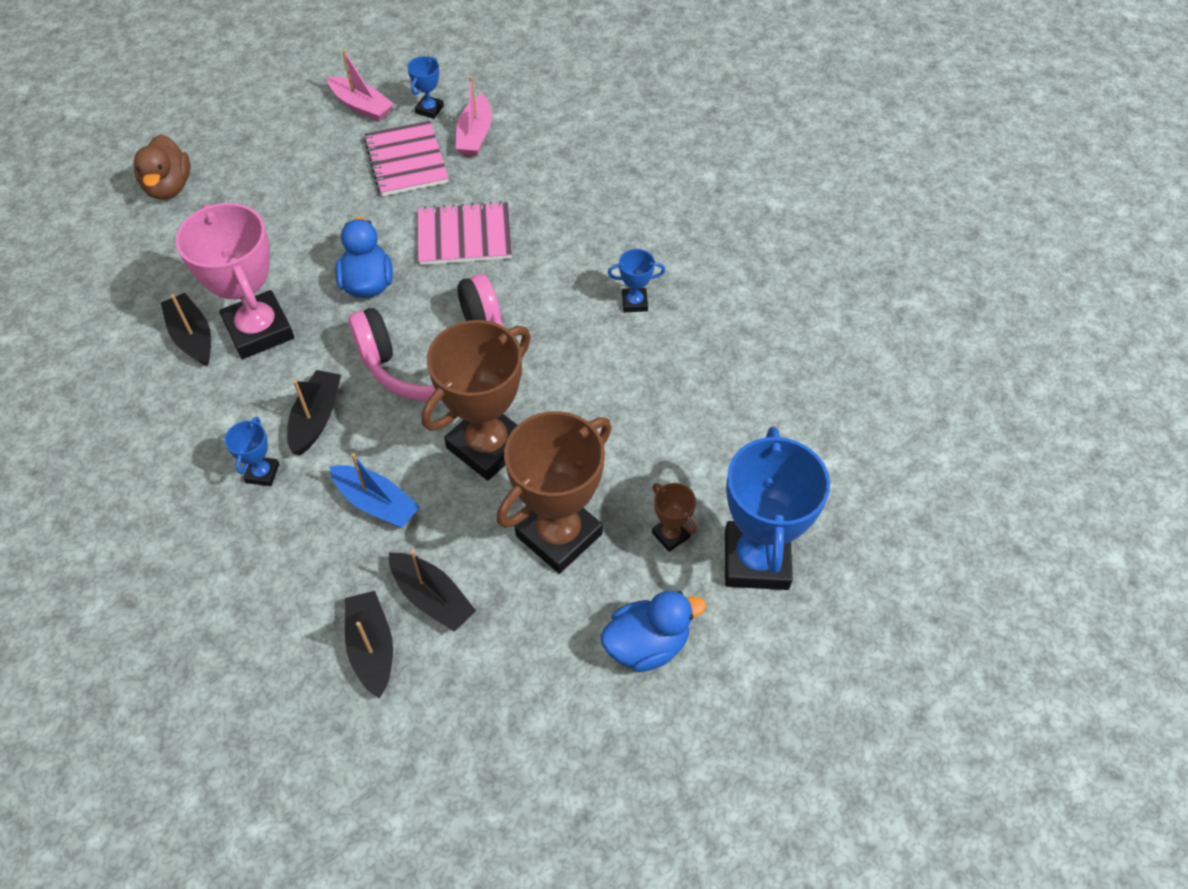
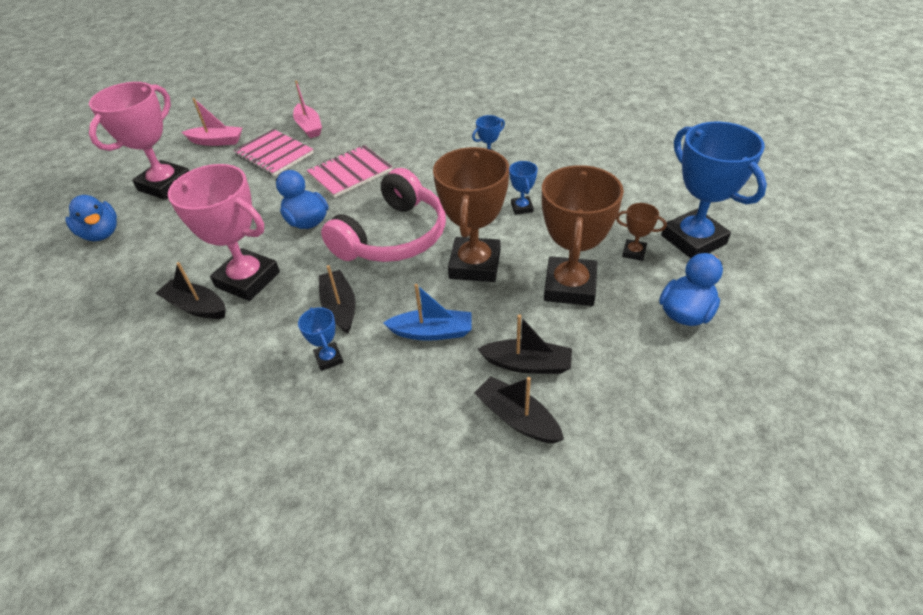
camera: 30 degrees left, 10 degrees down
brown duck [134,134,190,199] -> blue duck [65,195,117,241]
blue trophy [407,56,444,119] -> blue trophy moved to [509,161,538,215]
none -> pink trophy [89,82,189,200]

